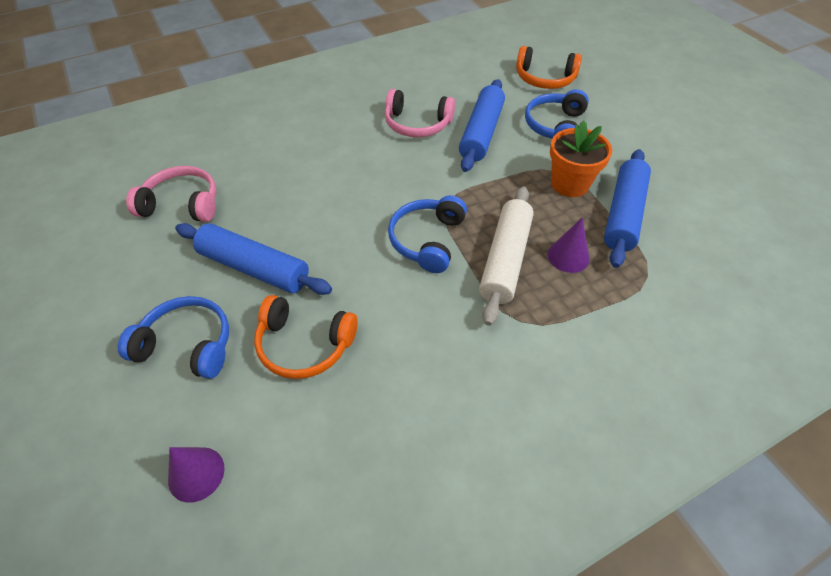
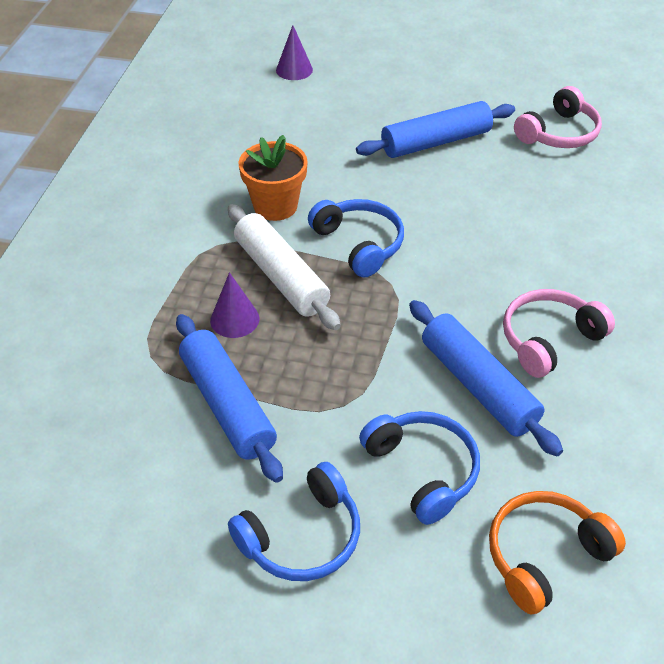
camera: 130 degrees right, 5 degrees down
blue headphones [118,296,229,379] -> blue headphones moved to [228,462,360,581]
orange headphones [254,295,358,379] -> none
orange flower pot [550,120,612,197] -> orange flower pot moved to [238,135,308,221]

